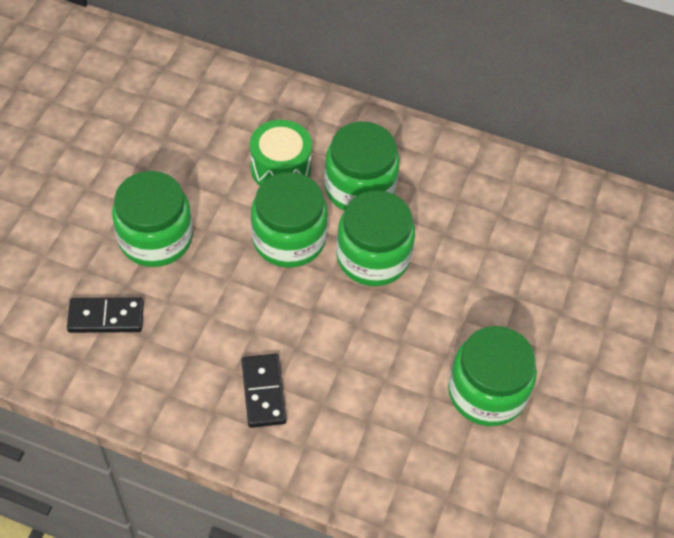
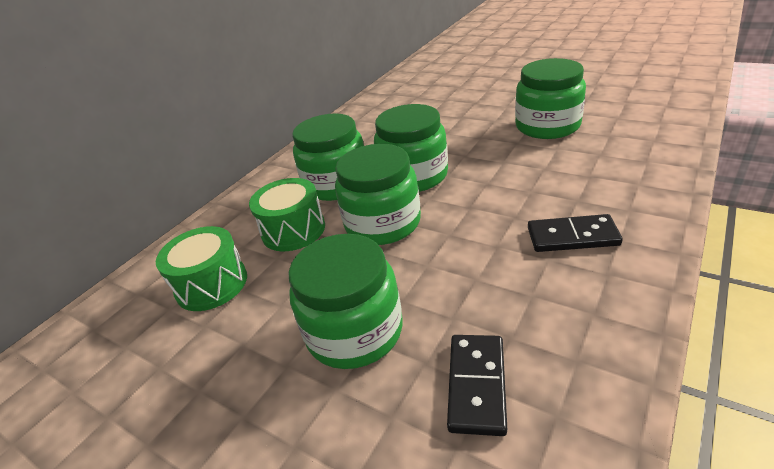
camera: 70 degrees left, 20 degrees down
none -> green drum [156,226,247,311]

